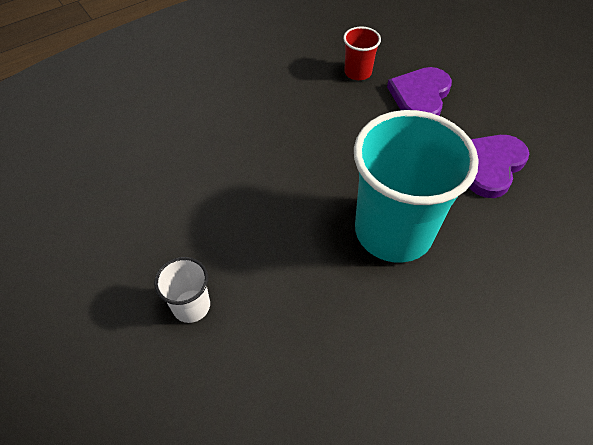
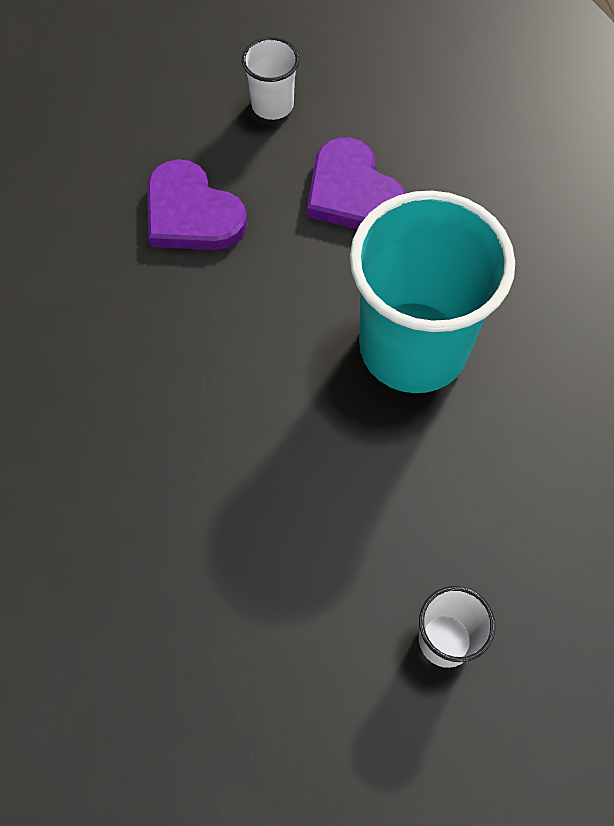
camera: 70 degrees left, 10 degrees up
red cup [343,26,381,80] -> none
none -> white cup [242,37,299,120]

